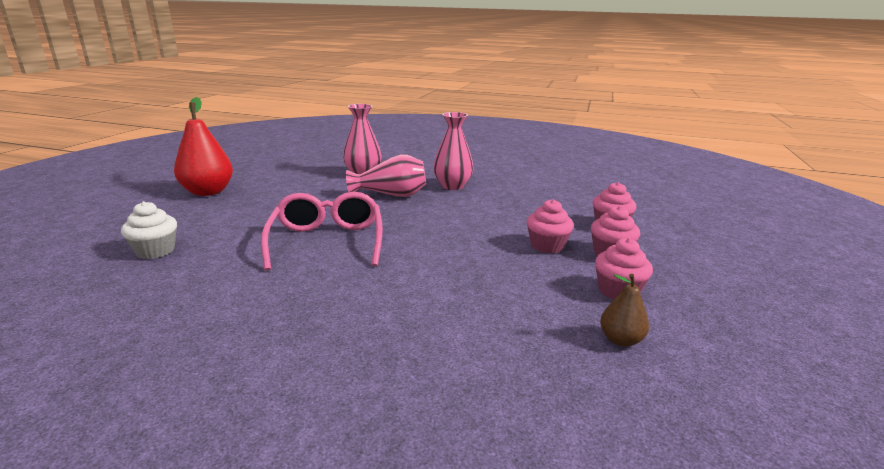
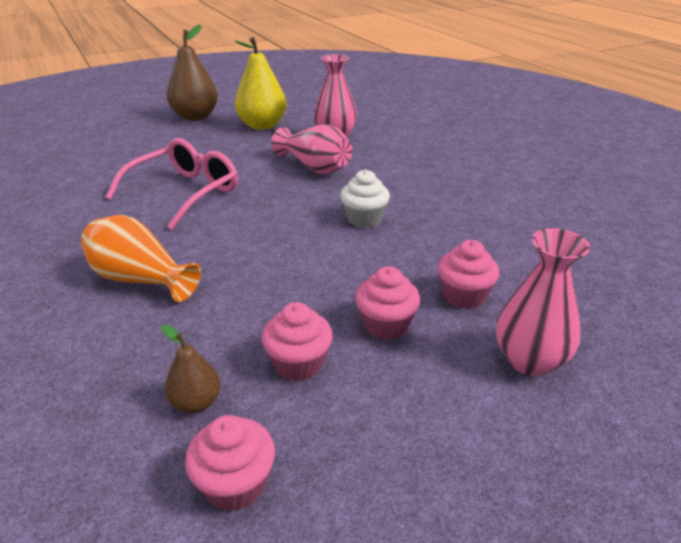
camera: 45 degrees right, 10 degrees up
white cupcake [121,201,177,259] -> white cupcake moved to [340,170,390,228]
red pear [174,97,233,196] -> brown pear [167,24,218,121]
pink vase [433,112,474,190] -> pink vase moved to [496,228,590,376]
pink cupcake [527,199,574,253] -> pink cupcake moved to [185,415,275,511]
none -> orange vase [81,215,201,302]
none -> yellow pear [235,37,287,130]

